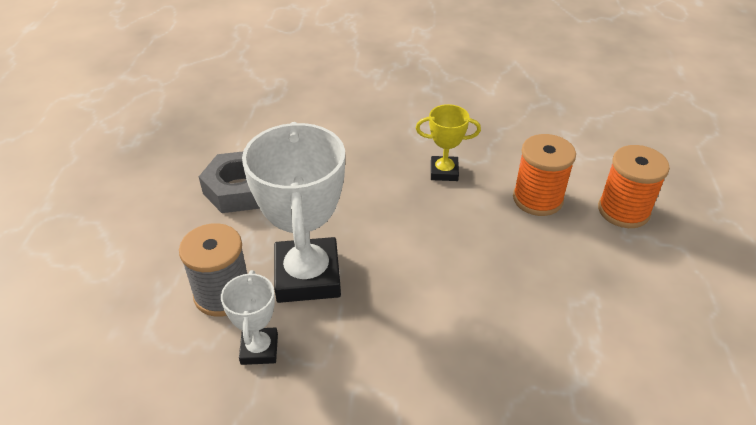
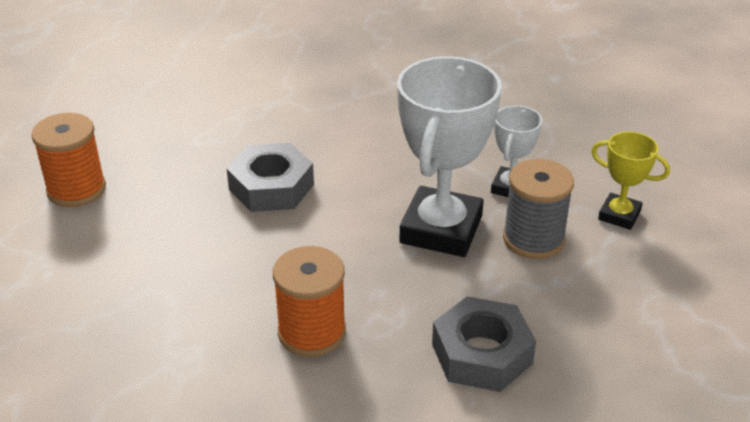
camera: 155 degrees left, 5 degrees down
yellow trophy [416,104,481,181] -> yellow trophy moved to [591,131,670,230]
orange spool [513,134,576,216] -> orange spool moved to [273,246,346,357]
none -> grey nut [226,143,314,212]

